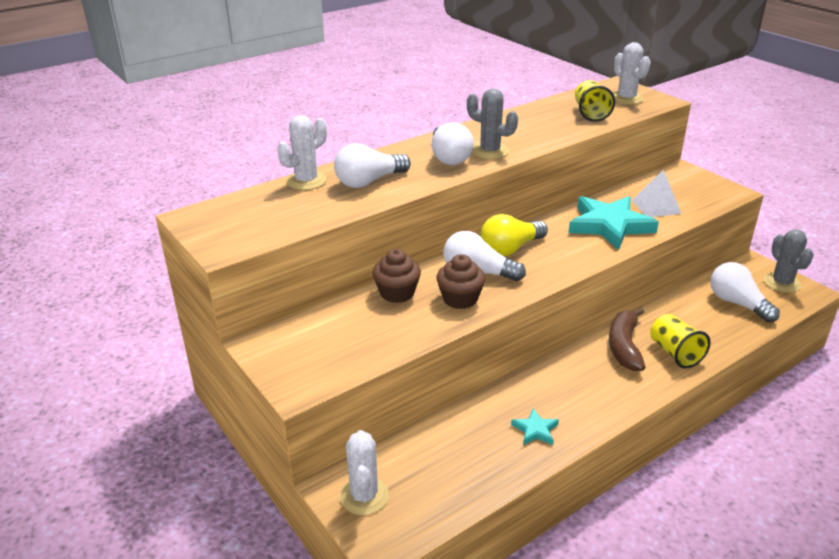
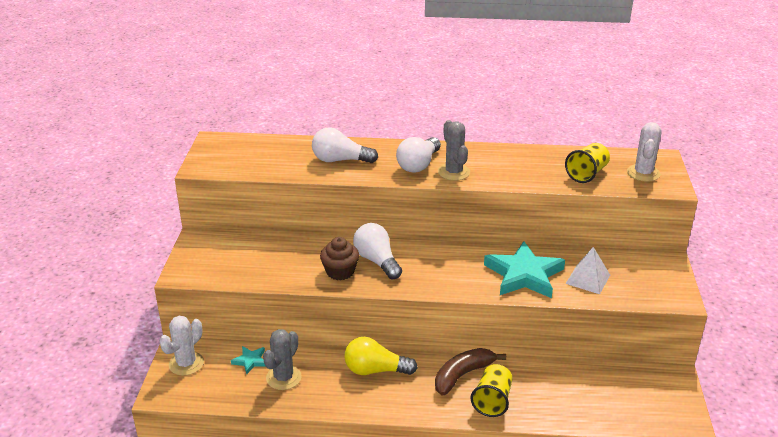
camera: 40 degrees right, 0 degrees up
white cactus [277,115,327,190] -> none
brown cupcake [373,249,421,303] -> none
yellow light bulb [481,214,548,256] -> yellow light bulb moved to [344,337,418,375]
turquoise star [511,408,559,445] -> turquoise star moved to [231,346,265,374]
white light bulb [710,262,780,323] -> none
grey cactus [764,229,814,293] -> grey cactus moved to [263,329,302,390]

